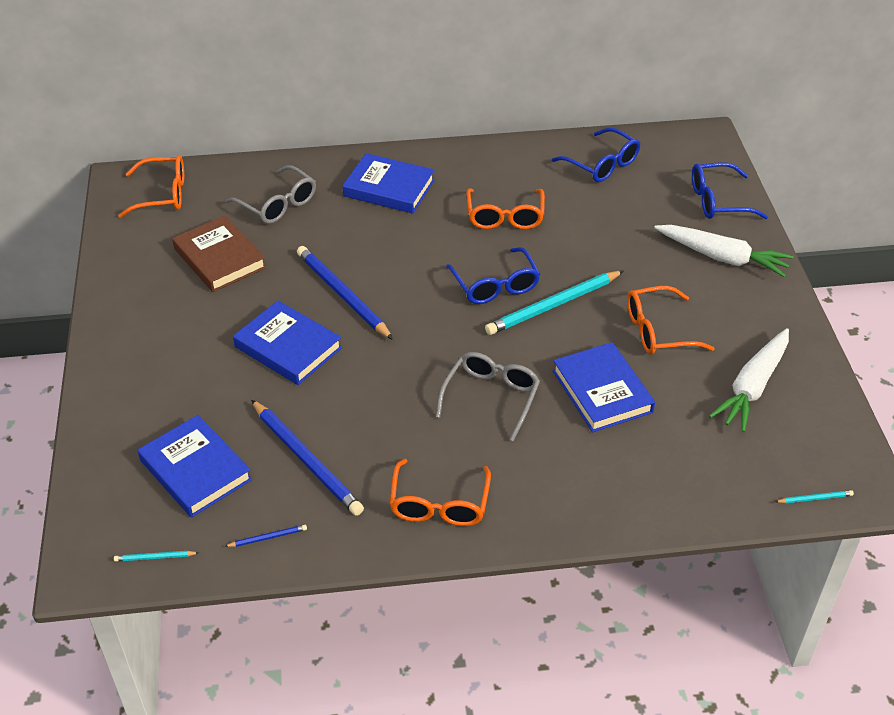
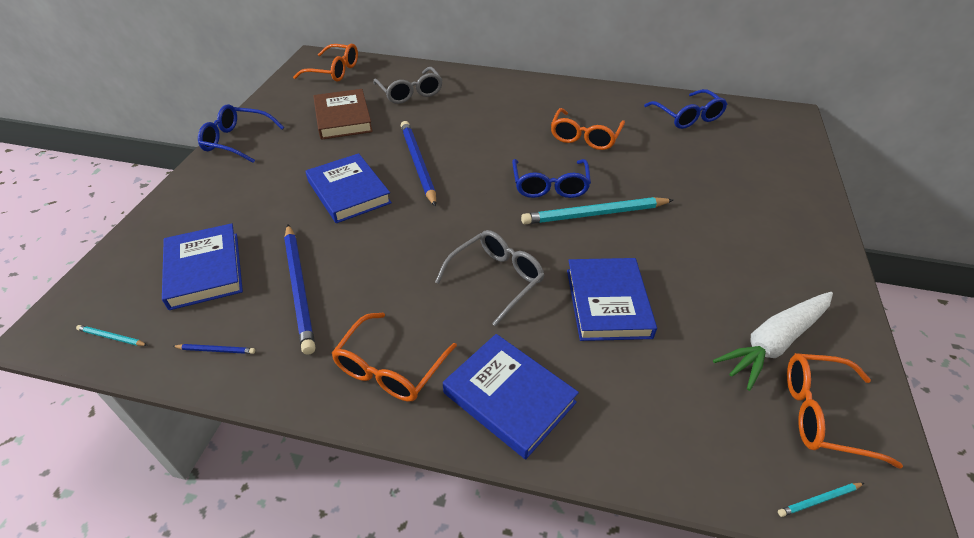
camera: 20 degrees right, 0 degrees up
blue book [342,153,435,214] -> blue book moved to [443,334,579,459]
orange glasses [627,286,715,355] -> orange glasses moved to [787,353,903,469]
white carrot [654,225,794,277] -> none
blue glasses [692,162,768,219] -> blue glasses moved to [198,104,284,163]
turquoise pencil [775,490,854,503] -> turquoise pencil turned 150 degrees clockwise [778,483,864,517]

